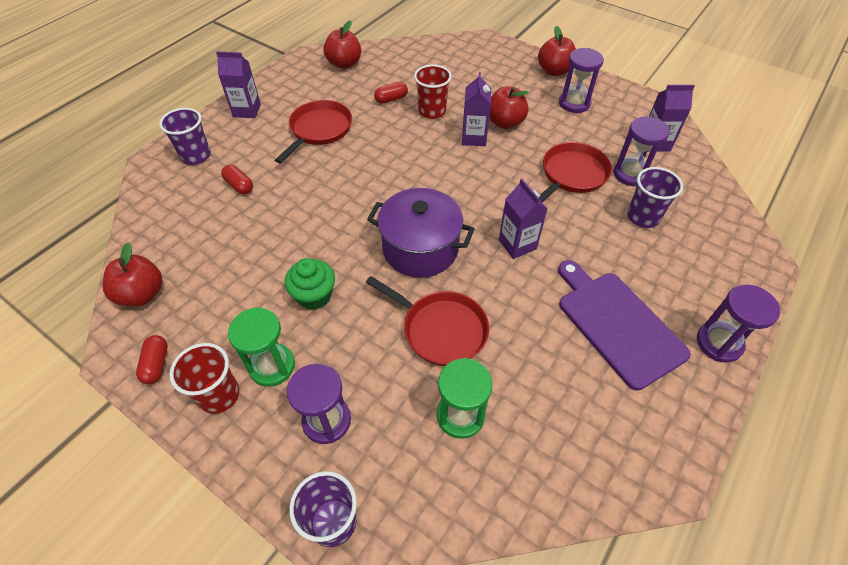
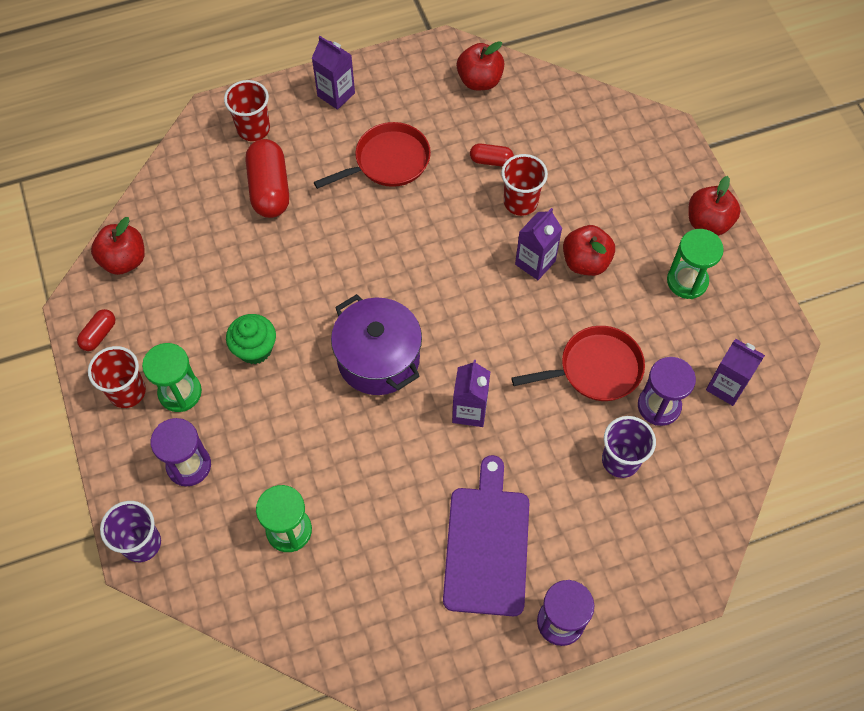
camera: 35 degrees right, 10 degrees up
purple cup [159,108,211,165] -> red cup [224,80,270,141]
red capsule [221,165,253,194] -> red capsule [246,139,289,218], size x1.93
red pan [366,276,489,366] -> none
purple hourglass [559,48,604,113] -> green hourglass [667,229,724,299]

